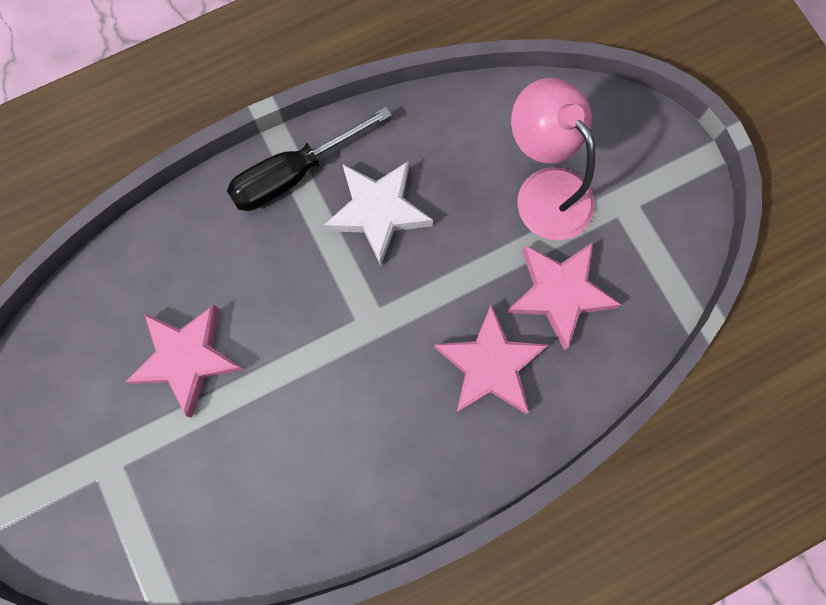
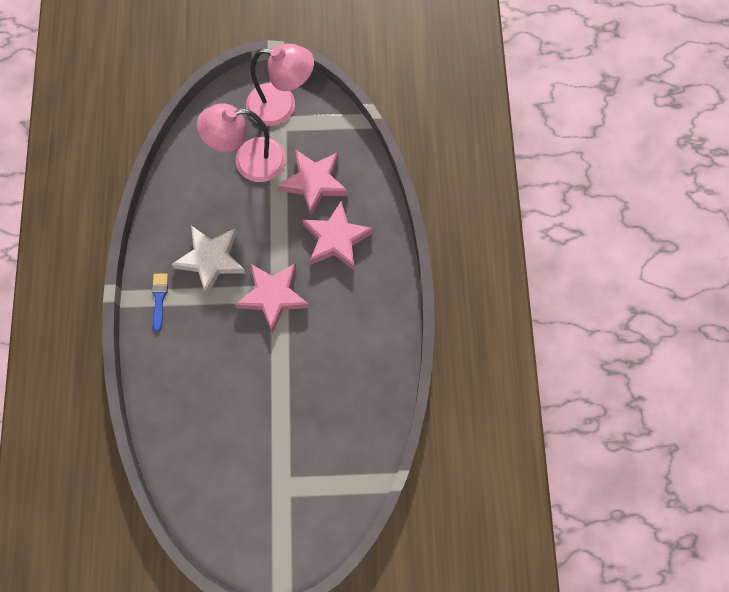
camera: 65 degrees left, 5 degrees down
pink star [126,305,245,418] -> pink star moved to [235,263,310,334]
black screwdriver [227,107,392,211] -> blue brush [152,274,168,332]
none -> pink lamp [246,44,314,126]

